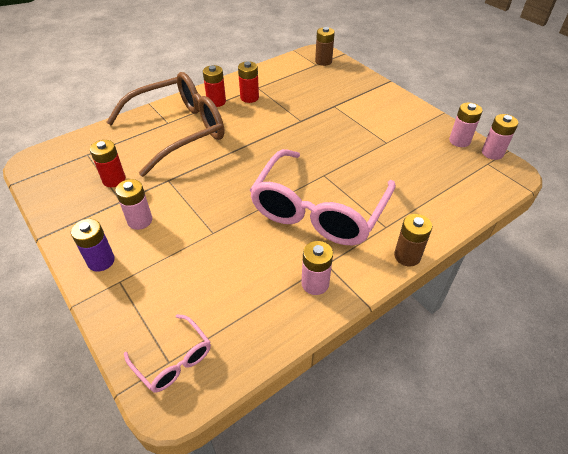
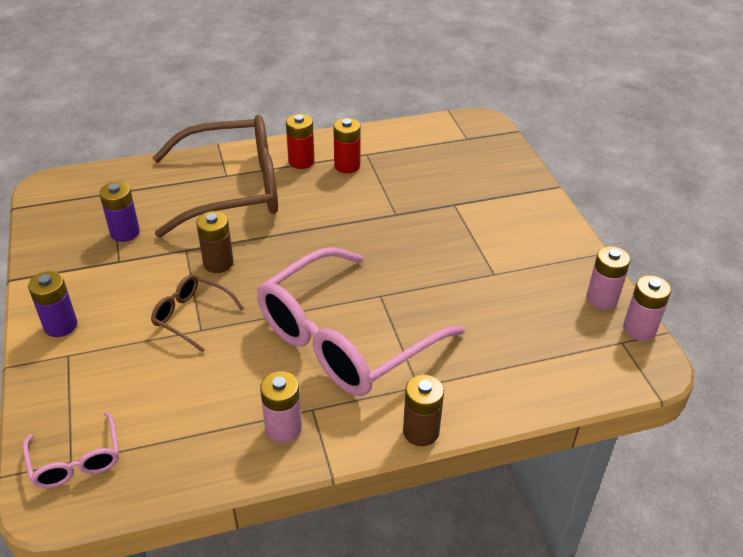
camera: 20 degrees right, 5 degrees down
red battery [90,140,126,187] -> purple battery [99,182,140,242]
pink battery [115,179,152,230] -> none
brown battery [315,27,335,66] -> brown battery moved to [196,211,234,273]
none -> brown glasses [151,275,244,352]

